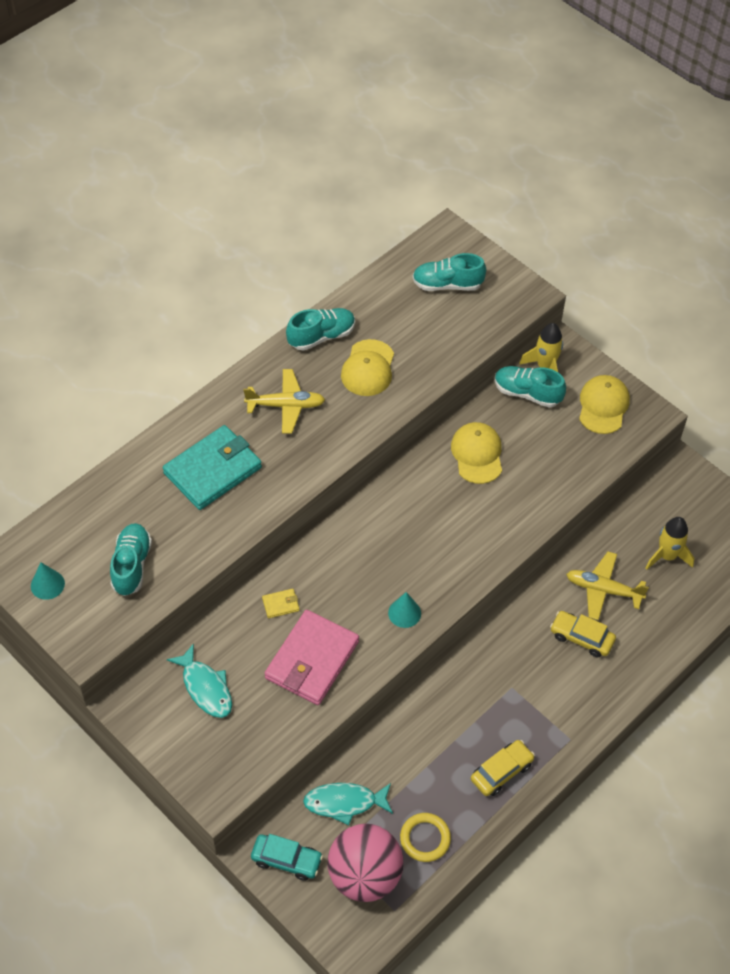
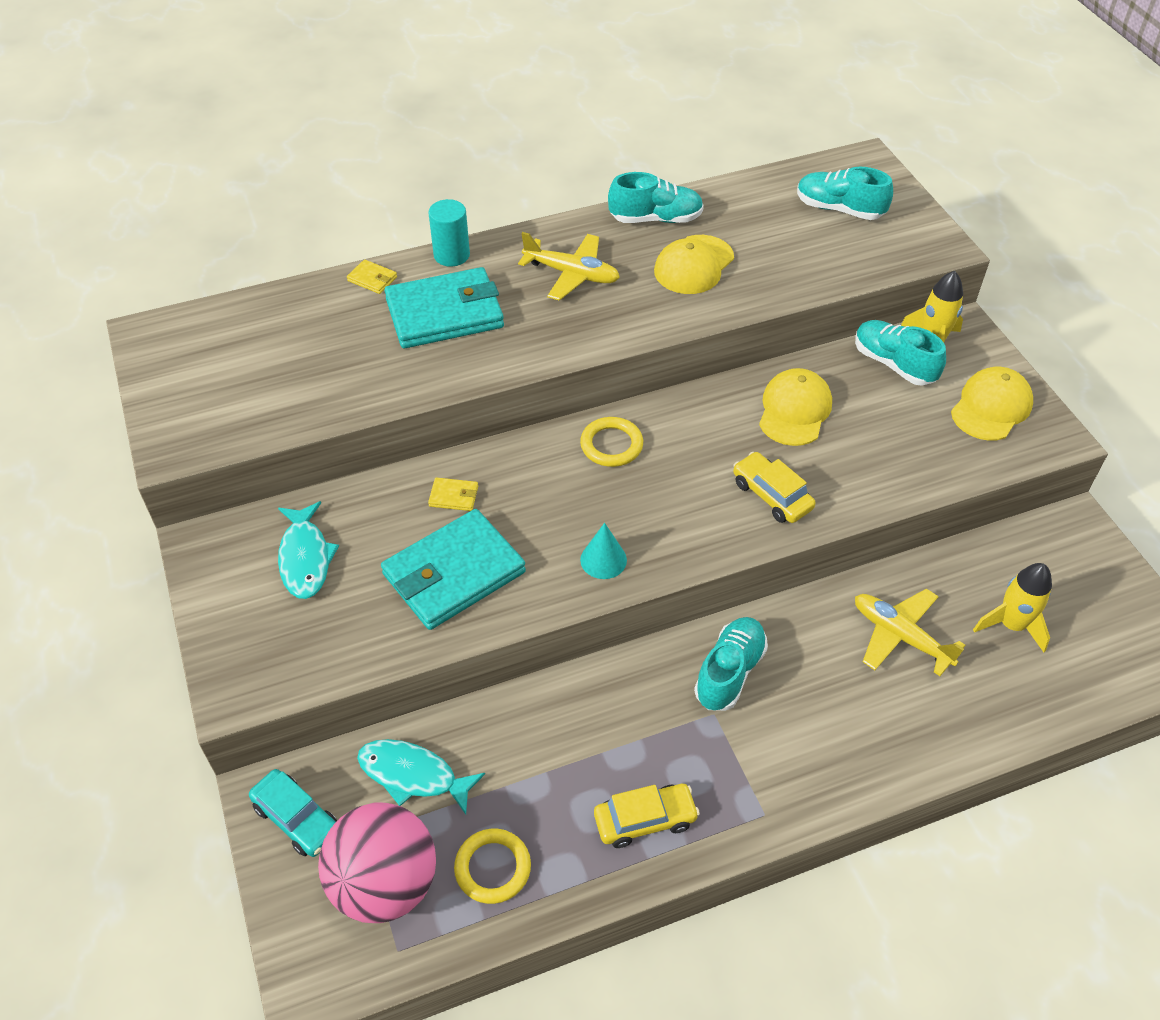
camera: 25 degrees right, 5 degrees down
turquoise cone [31,563,65,600] -> none
turquoise shoe [110,523,152,596] -> turquoise shoe moved to [694,617,768,711]
pink wallet [265,610,359,705] -> turquoise wallet [381,509,526,630]
yellow car [550,611,616,657] -> yellow car moved to [733,452,816,523]
none -> yellow wallet [347,260,397,294]
none -> turquoise cylinder [428,199,470,267]
none -> yellow ring [580,417,643,467]

